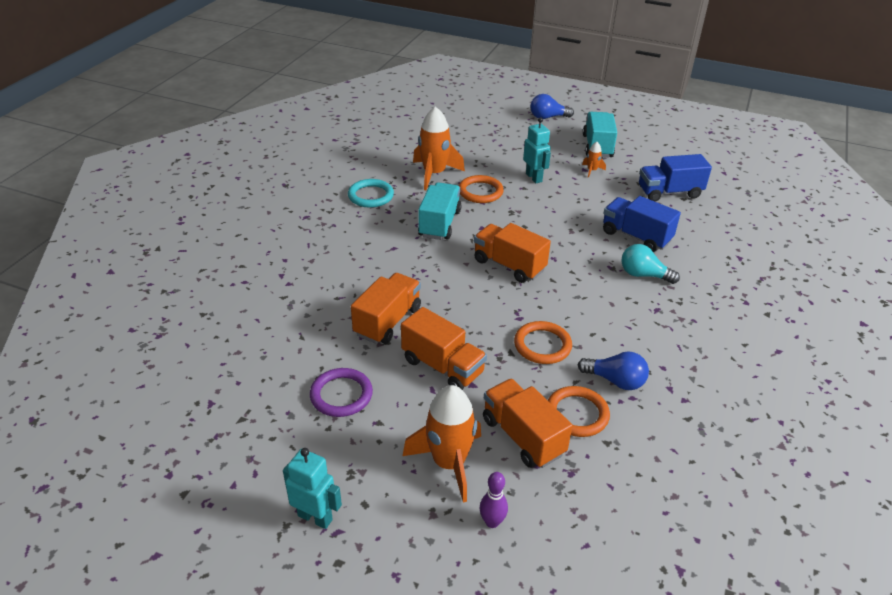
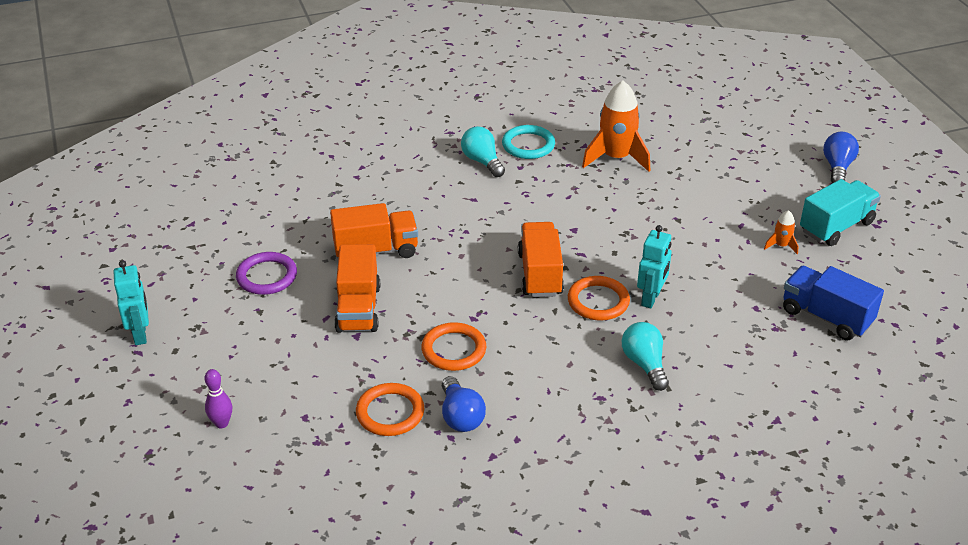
camera: 50 degrees right, 0 degrees up
orange rocket [403,385,481,503] -> none
turquoise truck [418,182,462,240] -> none
orange ring [459,175,504,203] -> orange ring moved to [568,276,630,320]
orange truck [483,379,573,468] -> none
turquoise robot [523,117,551,183] -> turquoise robot moved to [637,225,672,309]
blue light bulb [531,94,574,119] -> blue light bulb turned 60 degrees clockwise [823,132,859,183]
blue truck [603,196,681,252] -> none
none -> turquoise light bulb [461,126,505,177]

